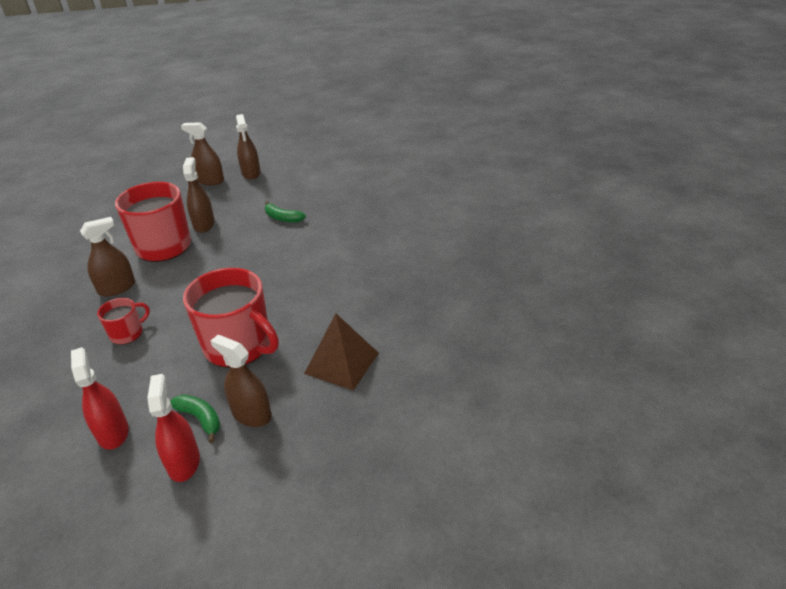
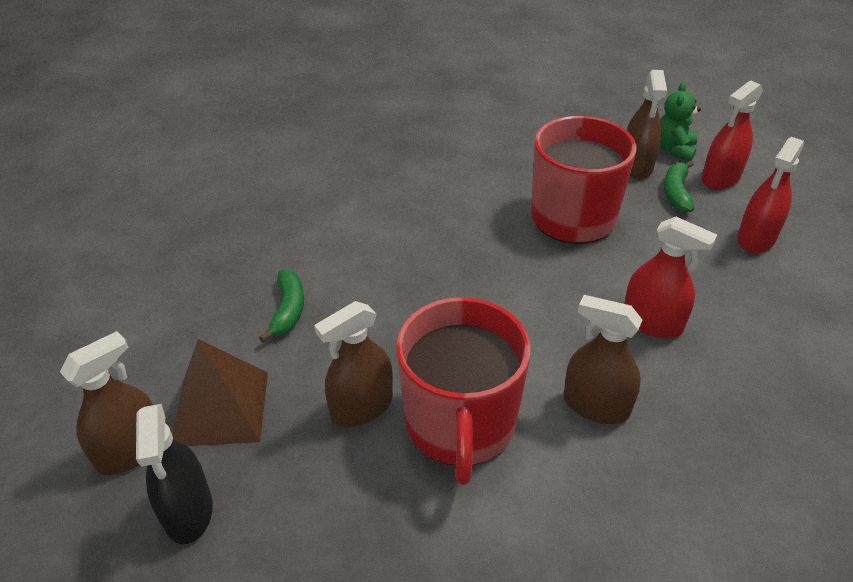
camera: 120 degrees left, 5 degrees up
red mug [97,298,150,345] -> red spray bottle [624,217,717,338]
brown spray bottle [181,122,224,185] -> black spray bottle [136,404,213,544]
brown pyramid [304,314,379,390] -> brown pyramid moved to [172,339,268,446]
none -> green teddy bear [660,82,701,161]

